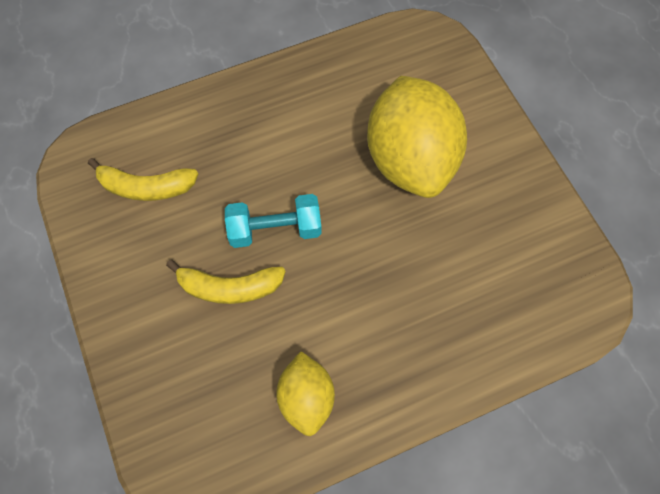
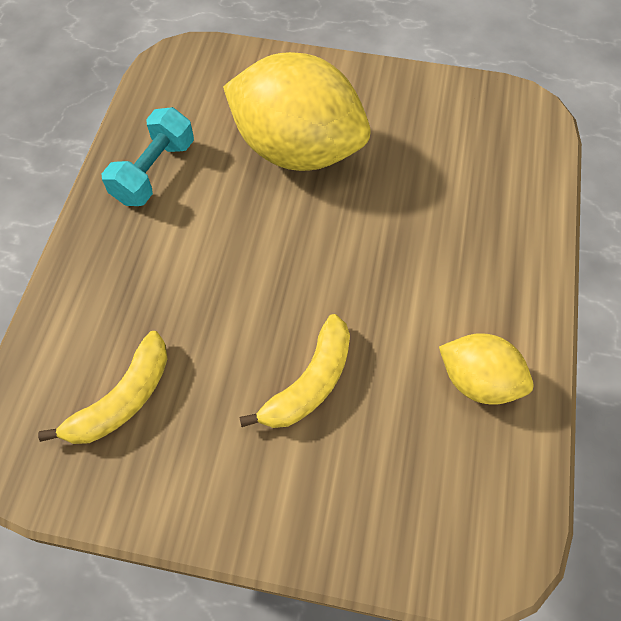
camera: 55 degrees left, 5 degrees down
turquoise dumbbell [225,194,322,248] -> turquoise dumbbell moved to [102,107,194,206]

